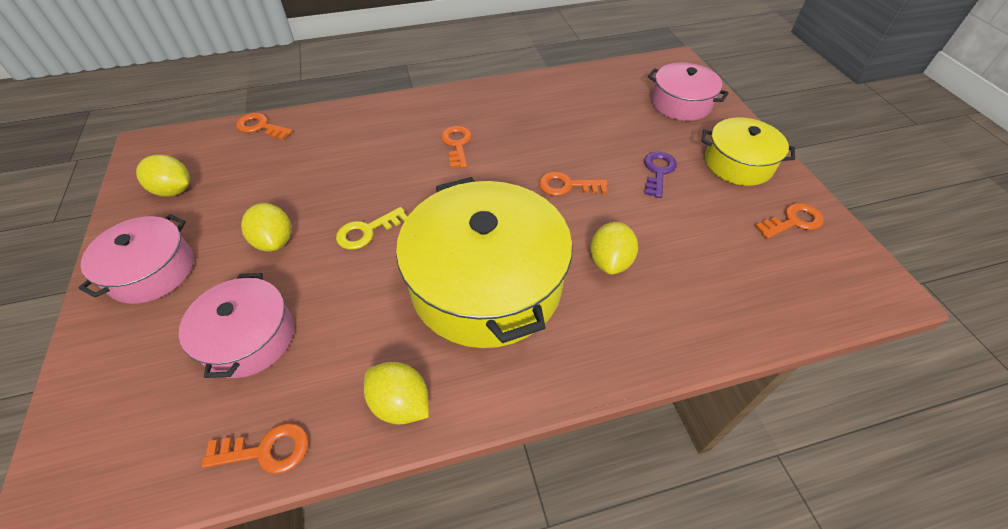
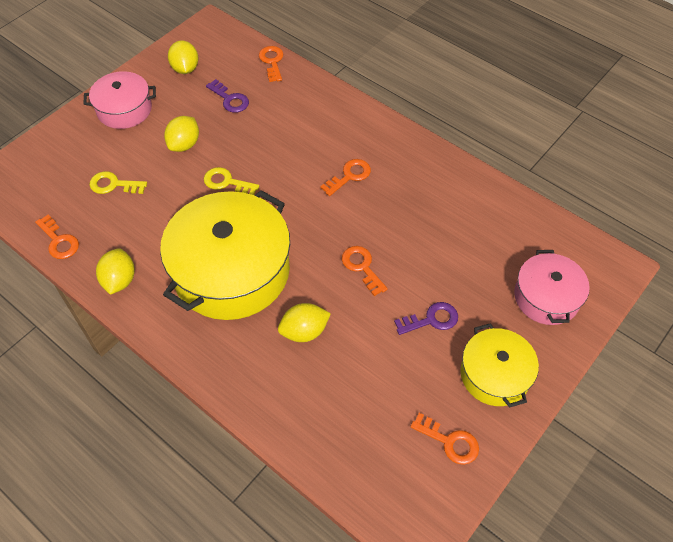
camera: 55 degrees right, 5 degrees up
pink pot [179,273,294,378] -> yellow key [89,171,147,194]
none -> purple key [206,79,249,113]

